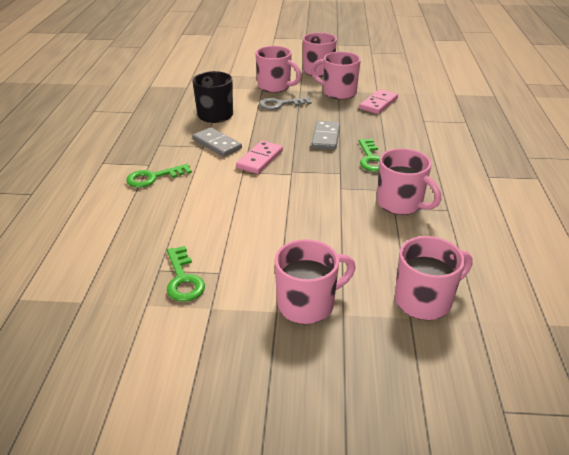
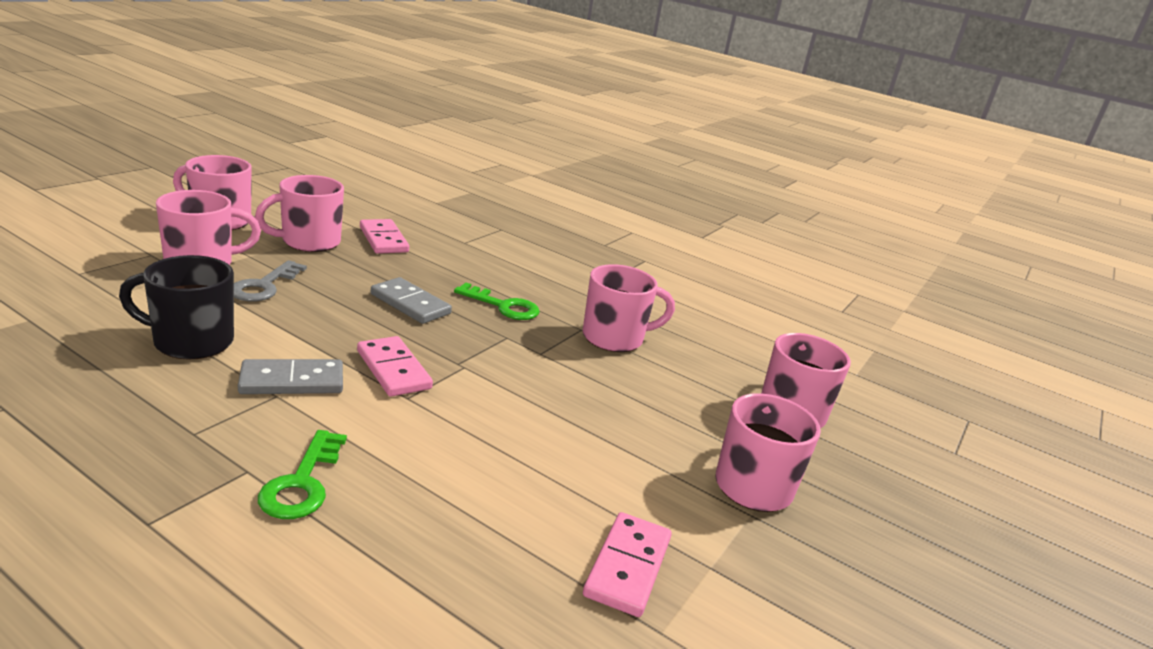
camera: 65 degrees left, 10 degrees down
green key [167,246,205,302] -> pink domino [583,512,672,617]

